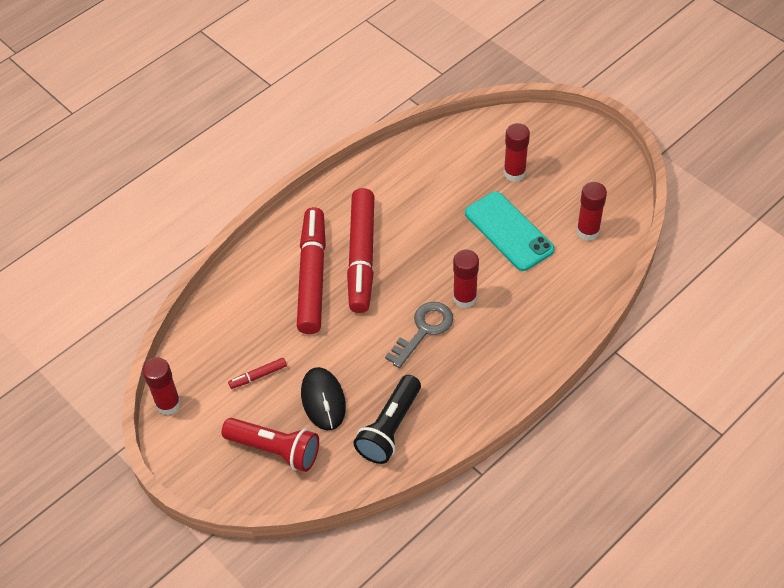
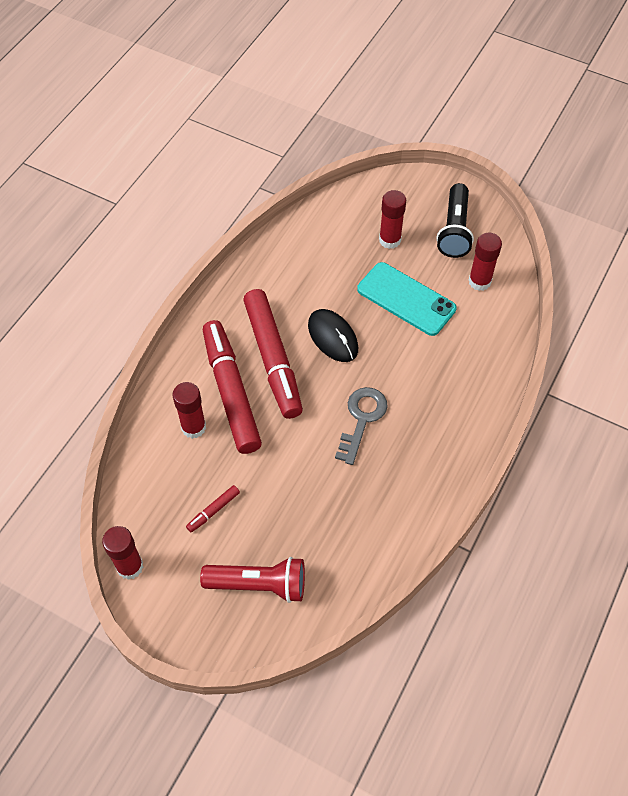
camera: 20 degrees left, 5 degrees up
black mouse [301,367,346,430] -> black mouse moved to [308,309,358,362]
black flashlight [353,375,421,464] -> black flashlight moved to [437,183,474,258]
red glue stick [453,250,479,308] -> red glue stick moved to [173,382,206,439]

